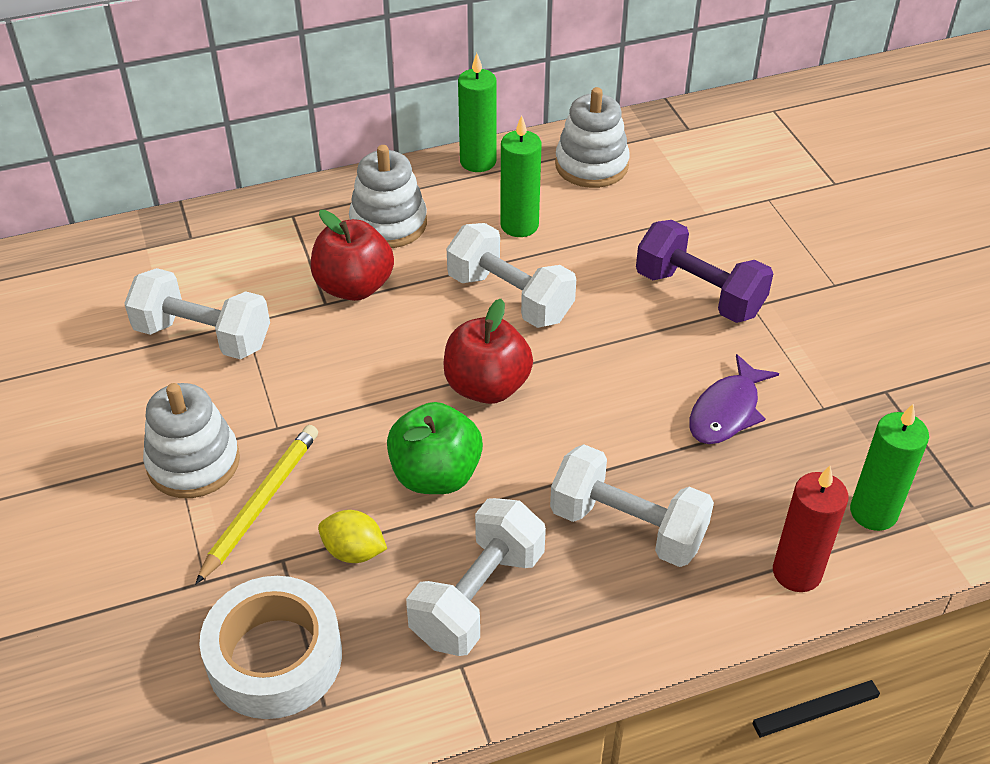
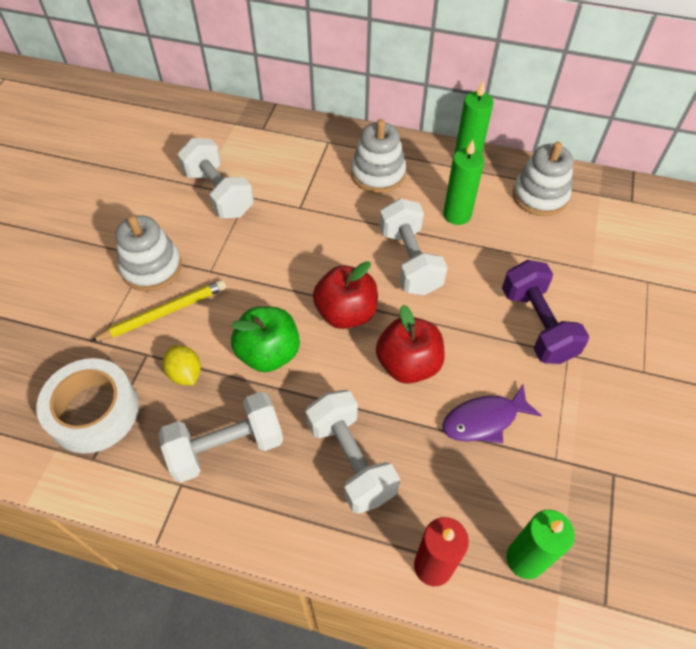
camera: 35 degrees right, 10 degrees up
red apple [311,210,394,301] -> red apple moved to [376,305,445,384]

